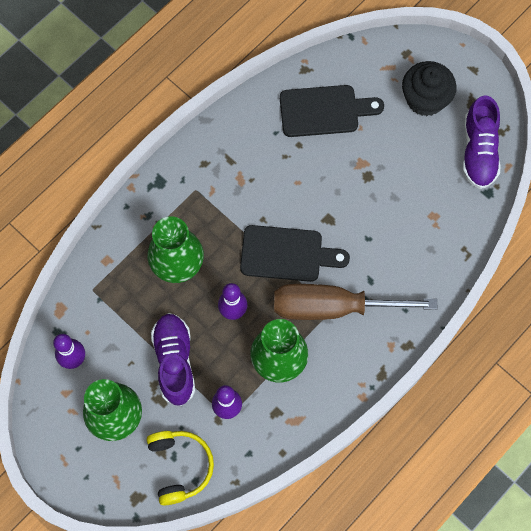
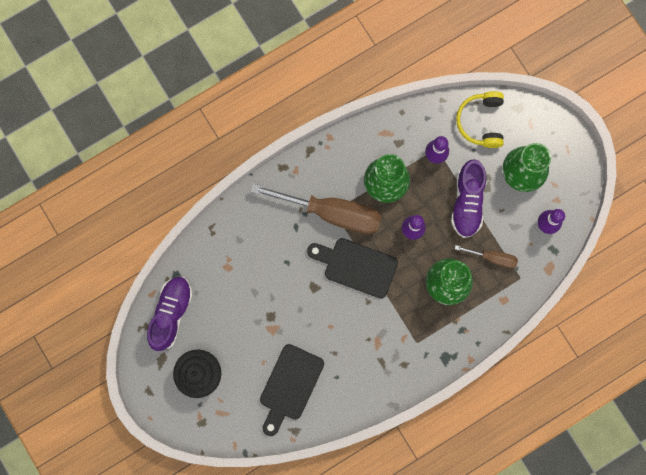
camera: 165 degrees left, 10 degrees up
black cutting board [280,85,384,137] -> black cutting board turned 75 degrees counterclockwise [260,344,324,436]
none -> brown screwdriver [455,245,518,268]

